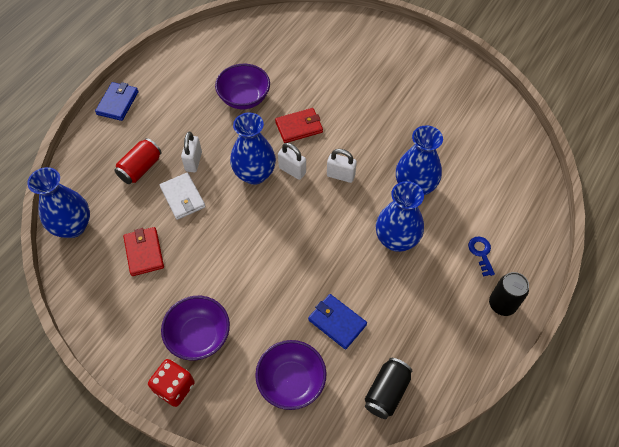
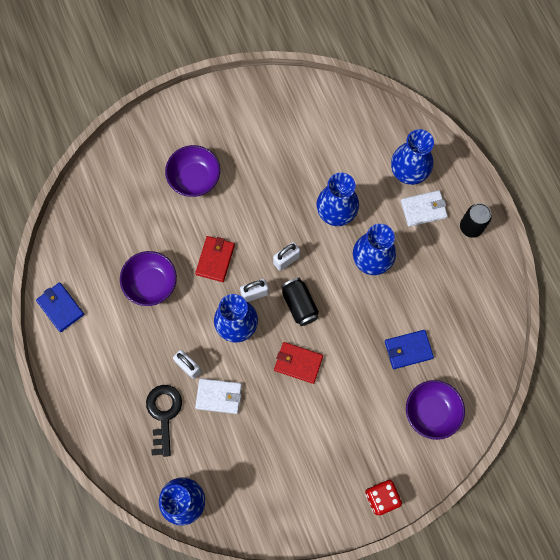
camera: 55 degrees left, 15 degrees up
blue wallet [95,82,139,121] -> blue wallet moved to [36,282,84,332]
red can [114,138,162,184] -> black key [146,385,182,457]
red wallet [123,227,164,276] -> red wallet moved to [274,342,323,384]
purple bowl [161,296,230,360] -> purple bowl moved to [165,145,220,197]
black can [365,358,412,419] -> black can moved to [281,278,319,326]
blue key [468,237,495,277] -> white wallet [401,190,448,227]
none -> blue vase [391,129,434,185]

